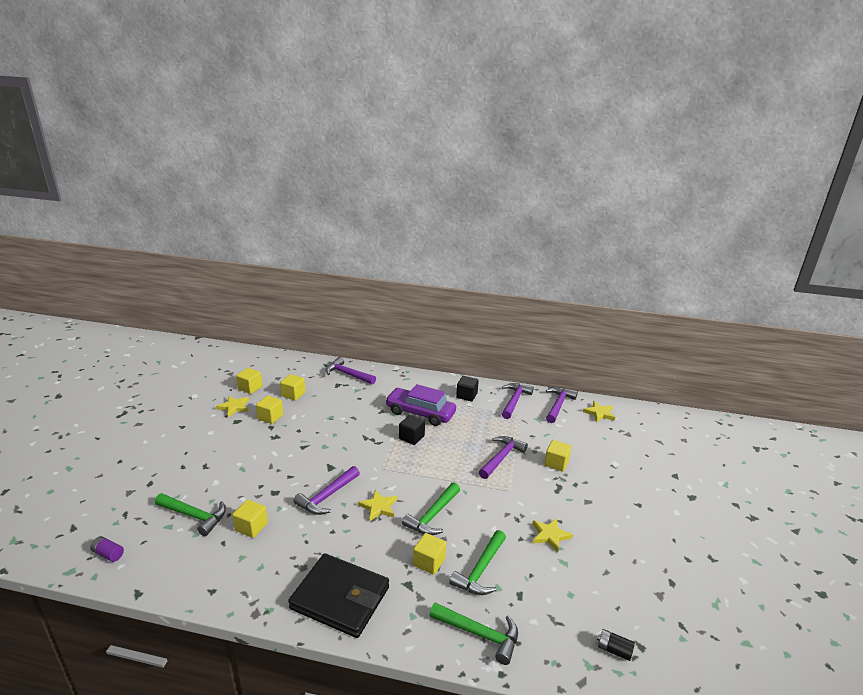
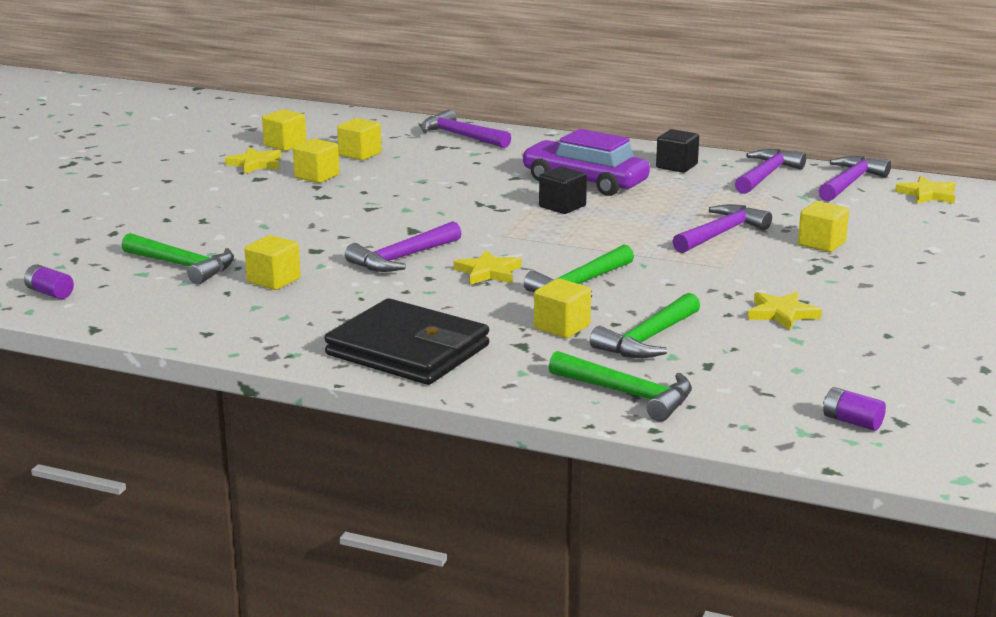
camera: 10 degrees right, 5 degrees down
black battery [597,629,635,661] -> purple battery [823,387,886,431]

